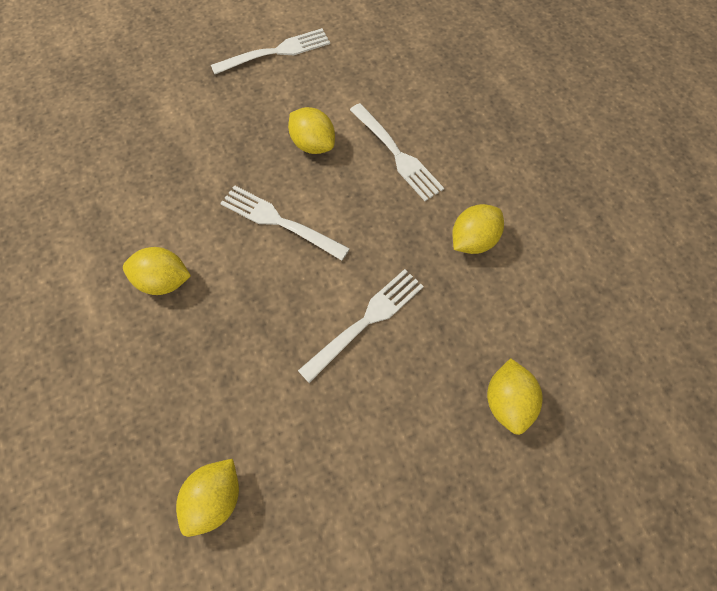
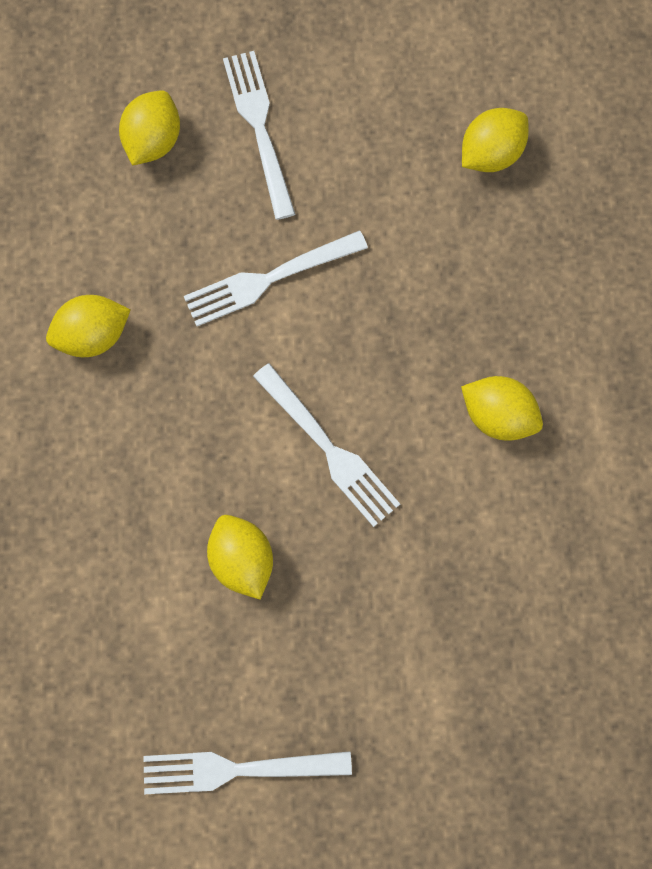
camera: 160 degrees left, 10 degrees up
white fork [350,103,444,201] -> white fork moved to [223,51,295,220]

